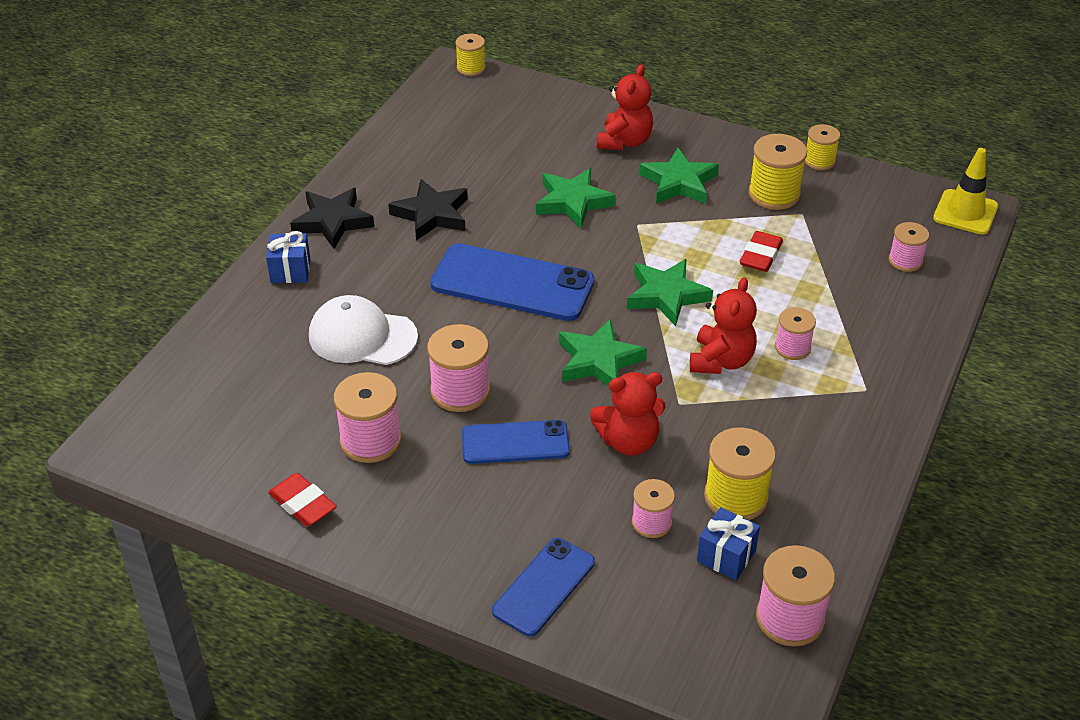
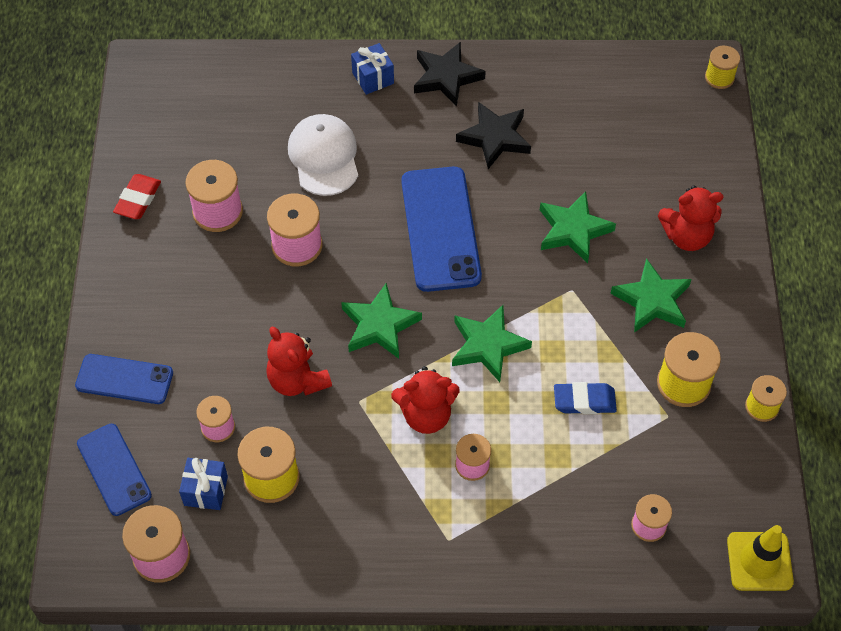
camera: 65 degrees right, 15 degrees up
blue phone [462,420,570,464] -> blue phone moved to [77,424,152,516]
red eraser [739,231,783,272] -> blue eraser [554,382,617,414]

